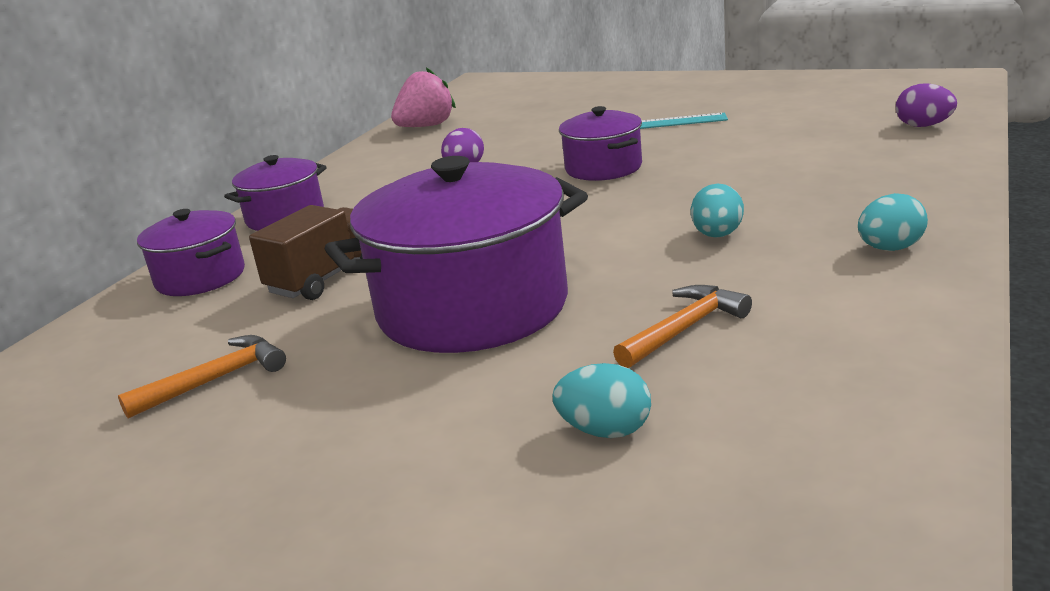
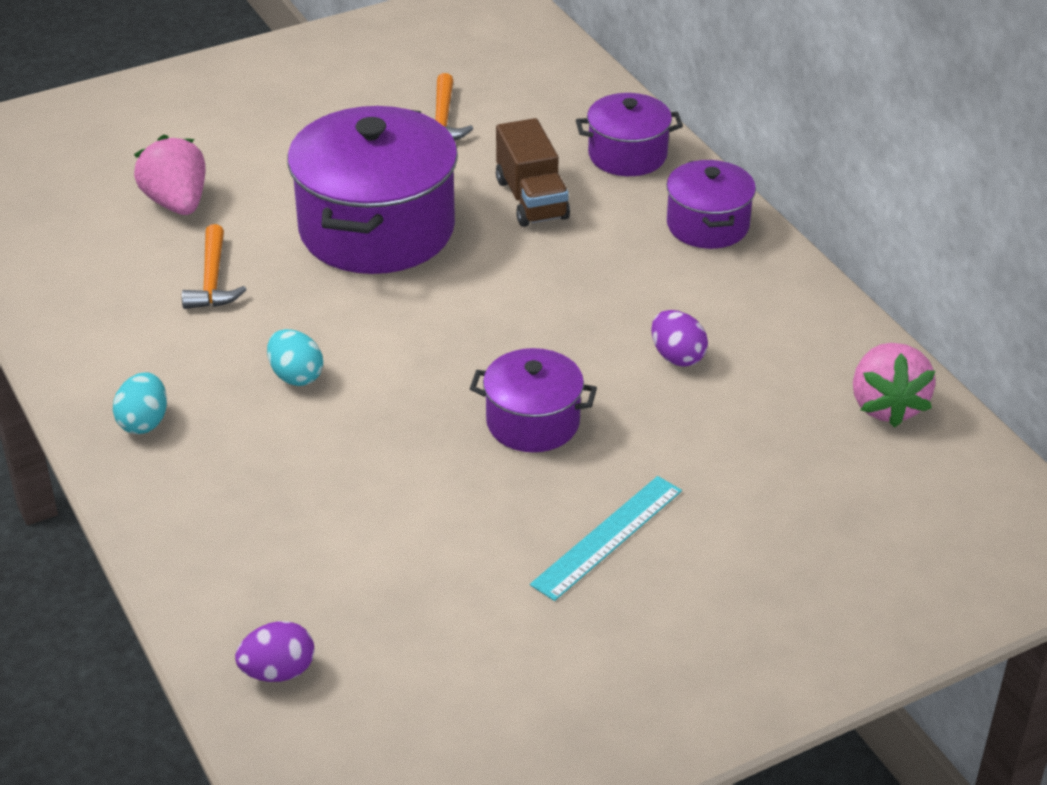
camera: 125 degrees right, 15 degrees up
turquoise egg [553,363,651,438] -> pink strawberry [134,134,206,215]

